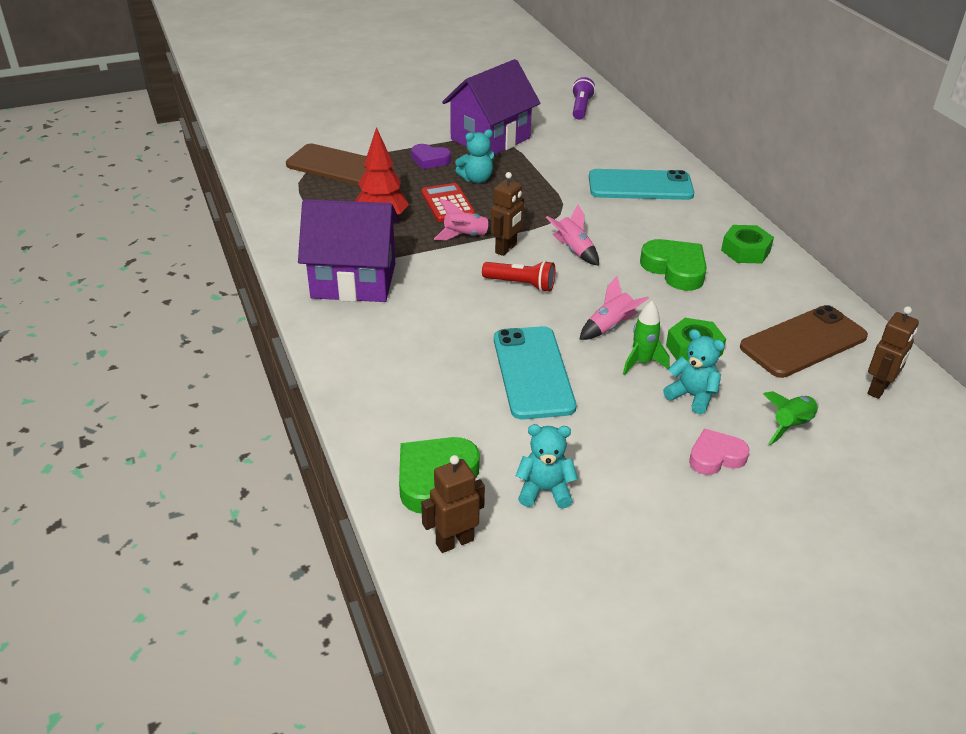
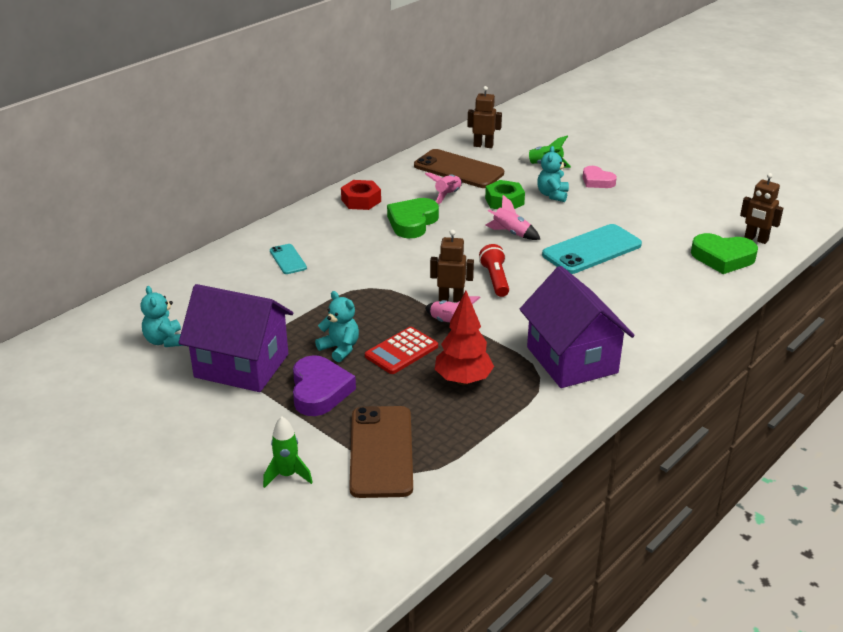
camera: 115 degrees left, 5 degrees down
purple heart [411,144,451,169] -> purple heart [293,355,356,416], size x1.52
turquoise teddy bear [516,424,578,509] -> turquoise teddy bear moved to [141,286,184,347]
pink rocket [546,204,599,266] -> pink rocket moved to [425,173,462,204]
purple flashlight [572,77,595,120] -> none
turquoise phone [589,169,694,200] -> turquoise phone [270,244,307,274], size x0.51
green rocket [623,301,670,375] -> green rocket moved to [263,417,313,488]
green nut [721,225,774,264] -> red nut [341,180,381,210]

